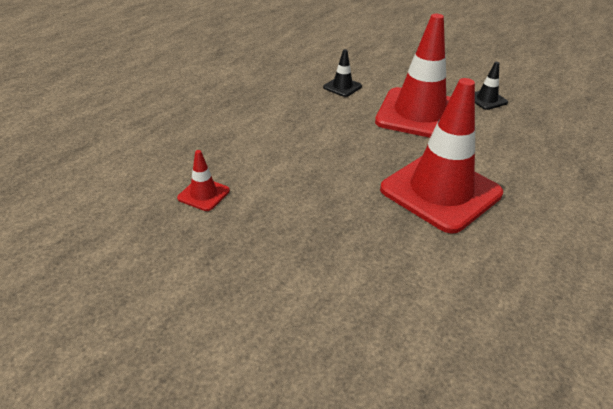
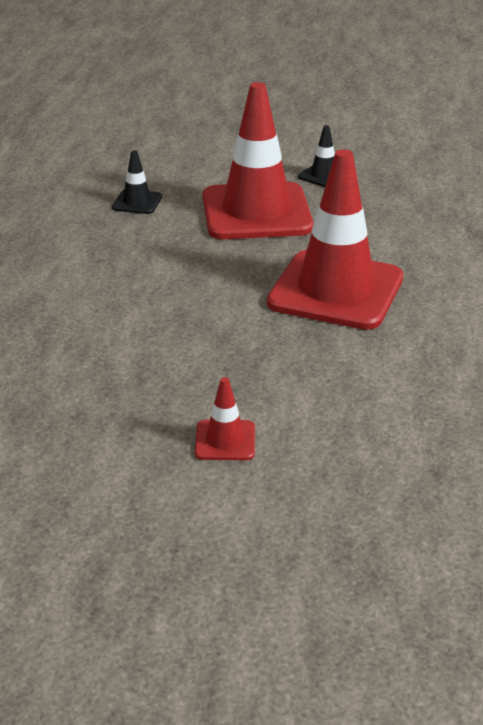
camera: 25 degrees left, 5 degrees down
red traffic cone [177,150,230,211] -> red traffic cone moved to [195,377,255,460]

